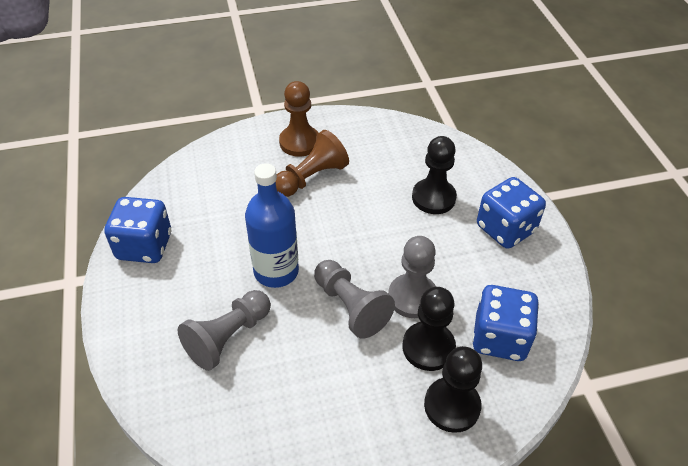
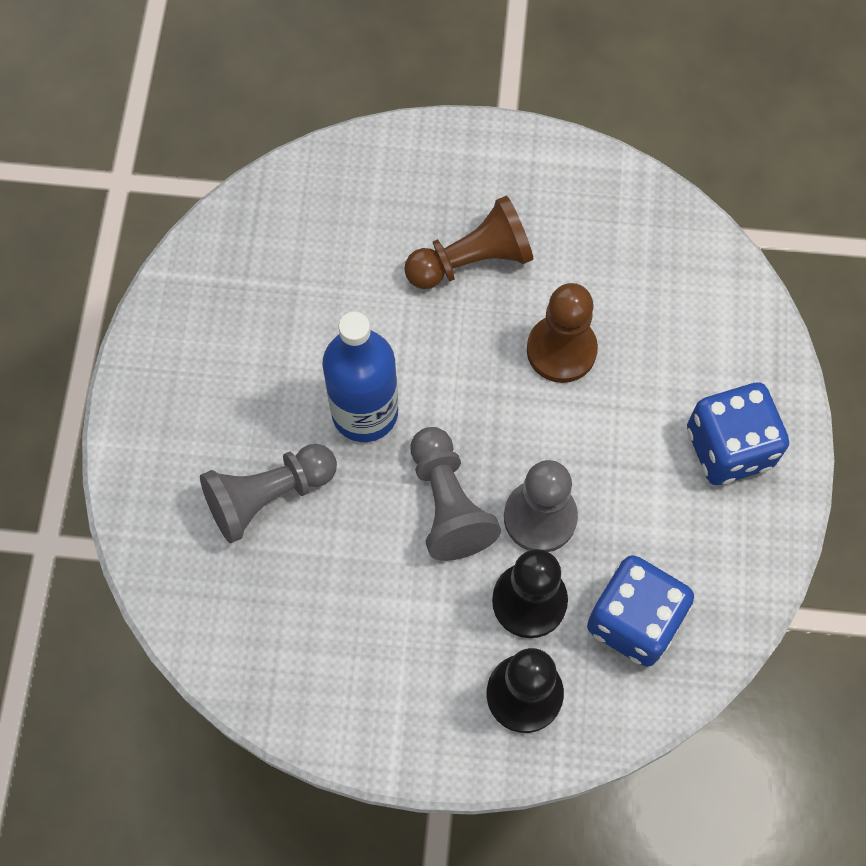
camera: 20 degrees right, 20 degrees up
blue dice [104,197,171,263] -> none
brown pawn [279,81,318,157] -> brown pawn moved to [527,283,598,383]
black pawn [412,136,457,214] -> none

